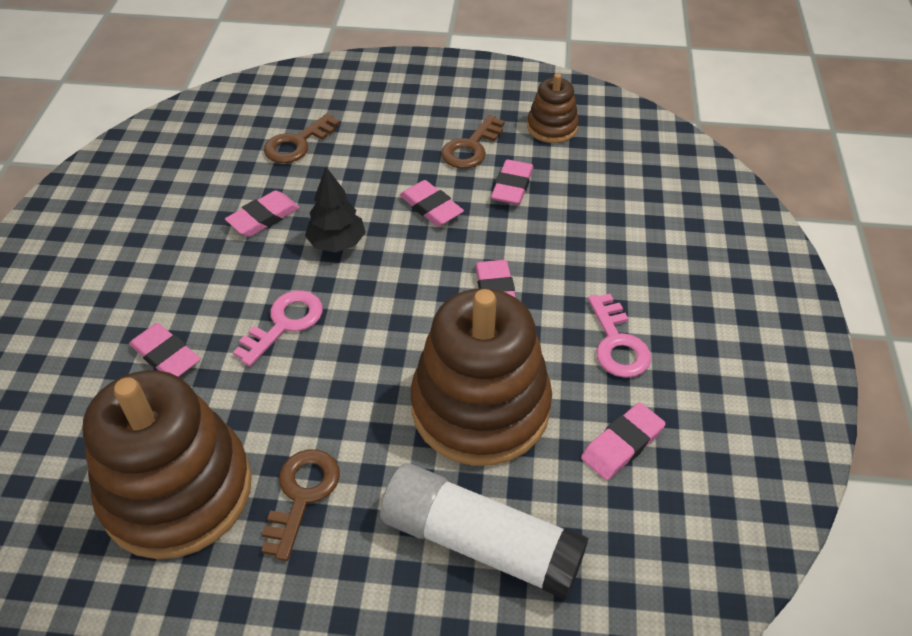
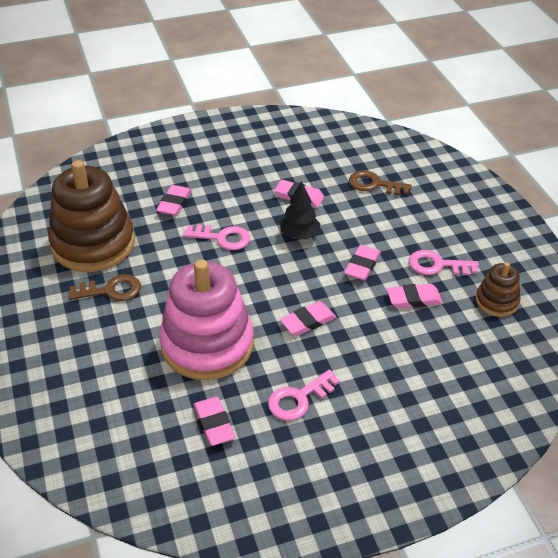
camera: 65 degrees right, 5 degrees down
white glue stick [380,463,589,600] -> none
brown stacking toy [411,288,552,466] -> pink stacking toy [159,259,254,380]
brown key [441,115,505,169] -> pink key [409,250,479,275]
pink eraser [581,402,666,480] -> pink eraser turned 45 degrees clockwise [193,397,236,446]

